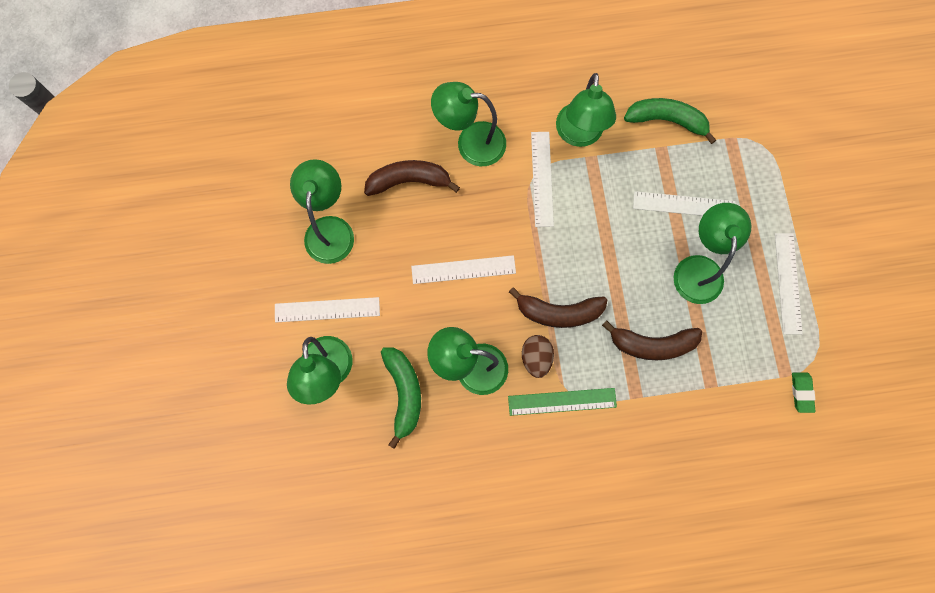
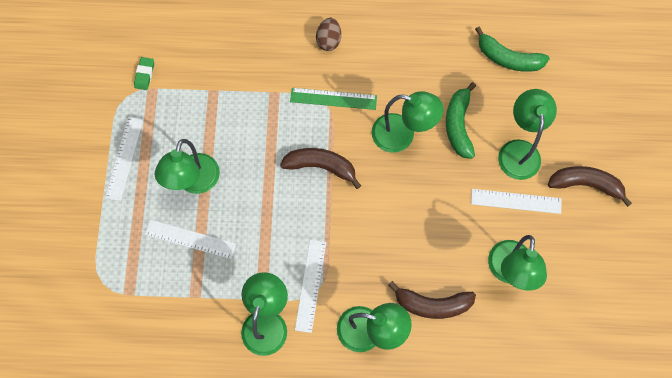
camera: 170 degrees left, 5 degrees down
white ruler [411,255,516,284] -> none
brown egg [522,335,554,378] -> brown egg moved to [316,18,341,51]
brown banana [602,320,702,360] -> brown banana moved to [548,166,632,207]
green banana [624,98,716,144] -> green banana moved to [475,27,550,72]

